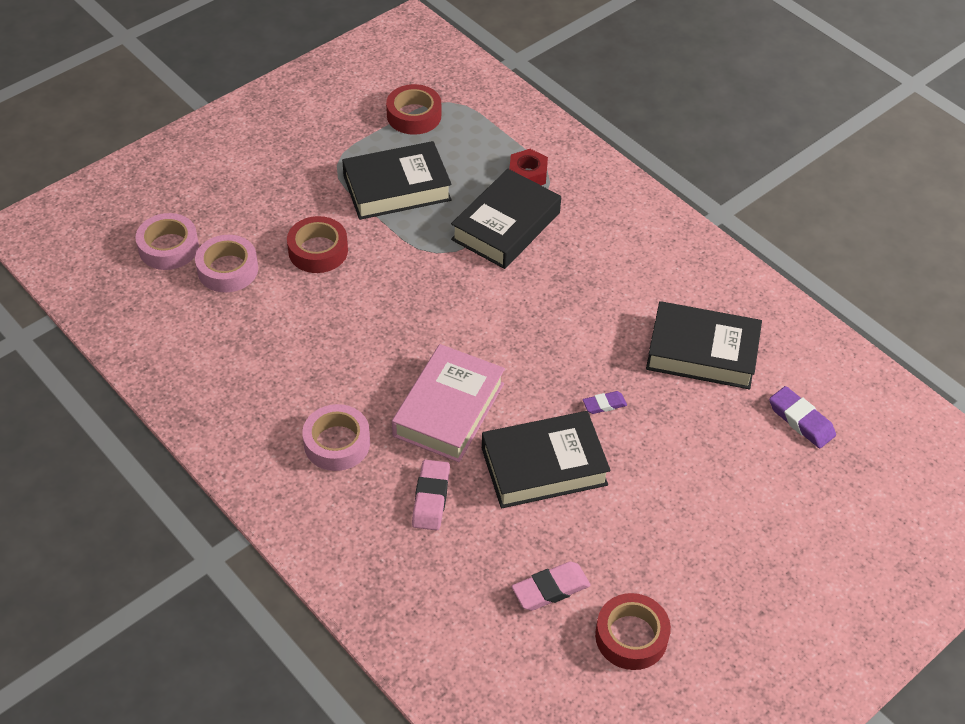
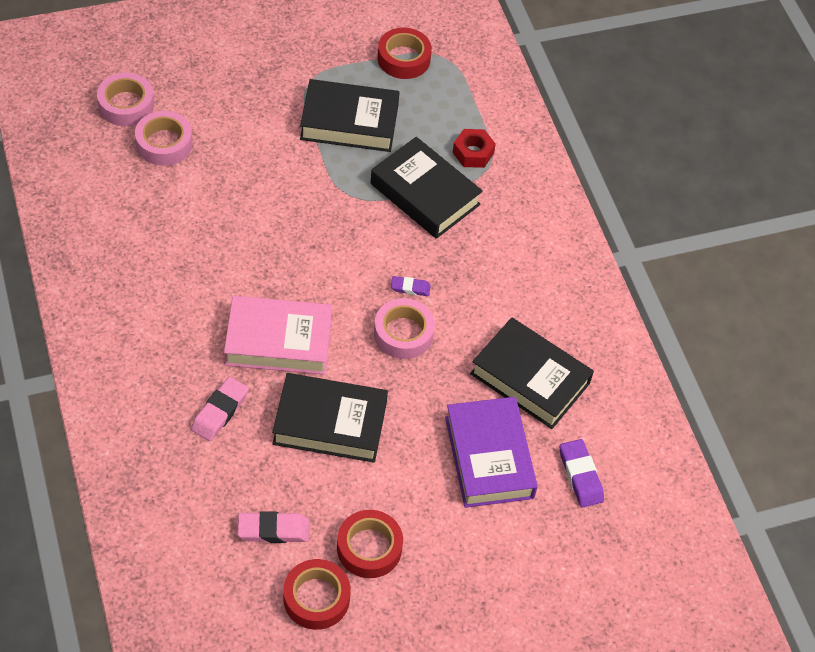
camera: 20 degrees right, 5 degrees up
red tape [287,216,348,273] -> red tape moved to [337,510,403,578]
pink tape [302,404,370,471] -> pink tape moved to [374,298,435,359]
pink book [392,344,505,462] -> pink book turned 45 degrees clockwise [224,296,332,375]
black book [451,169,561,269] -> black book turned 75 degrees clockwise [371,137,483,239]
purple eraser [583,391,627,414] -> purple eraser moved to [391,276,431,296]
none -> purple book [445,397,538,508]

